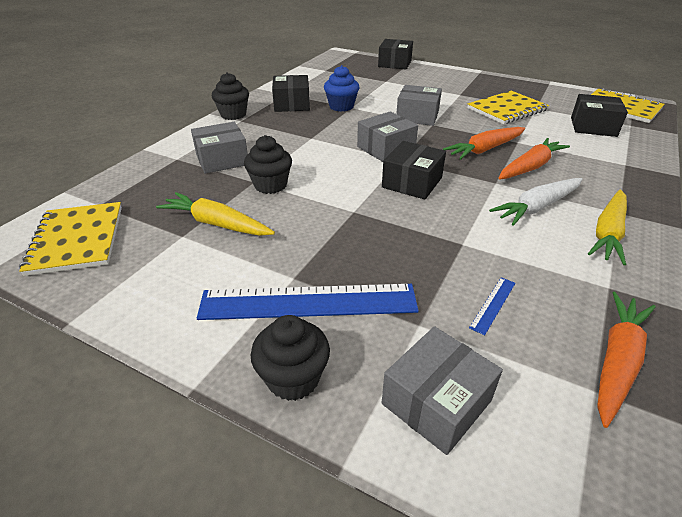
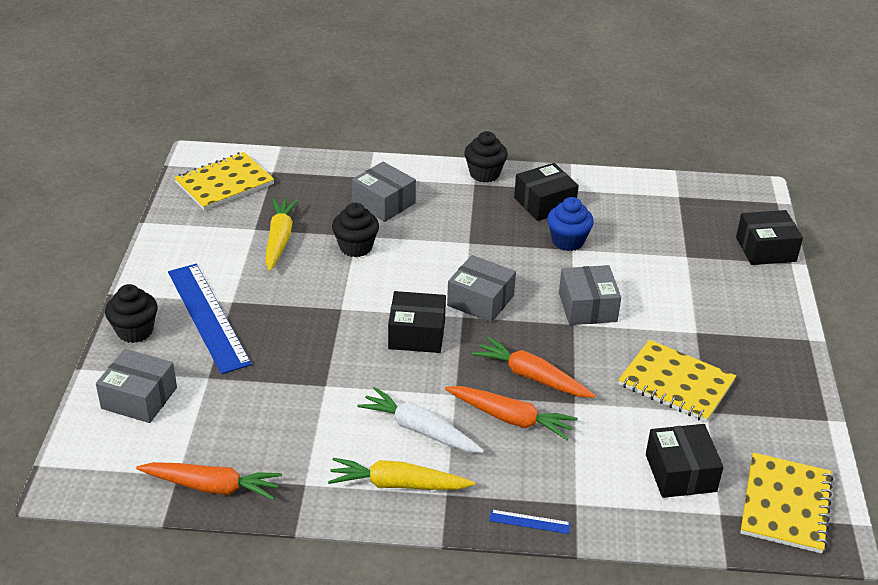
camera: 65 degrees right, 0 degrees up
blue ruler [469,277,515,335] -> blue ruler moved to [489,509,571,534]

